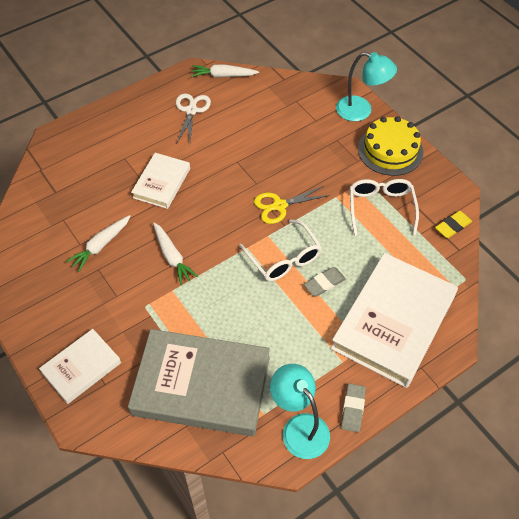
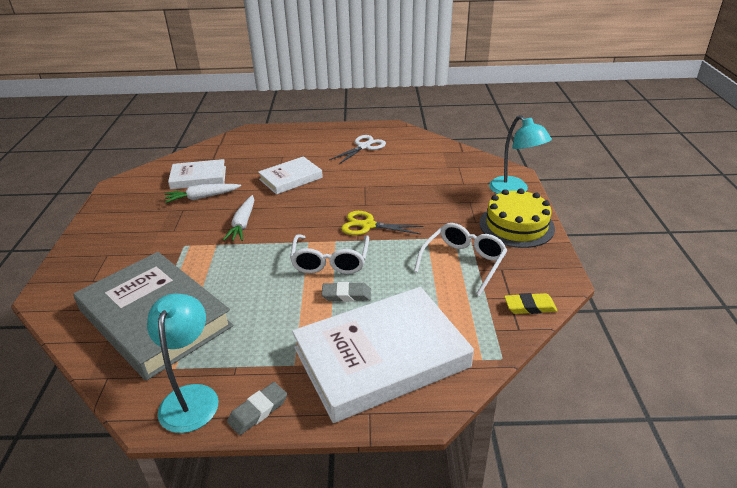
camera: 35 degrees right, 20 degrees down
white book [39,329,121,404] -> white book moved to [168,159,226,189]
white carrot [191,64,259,78] -> none

